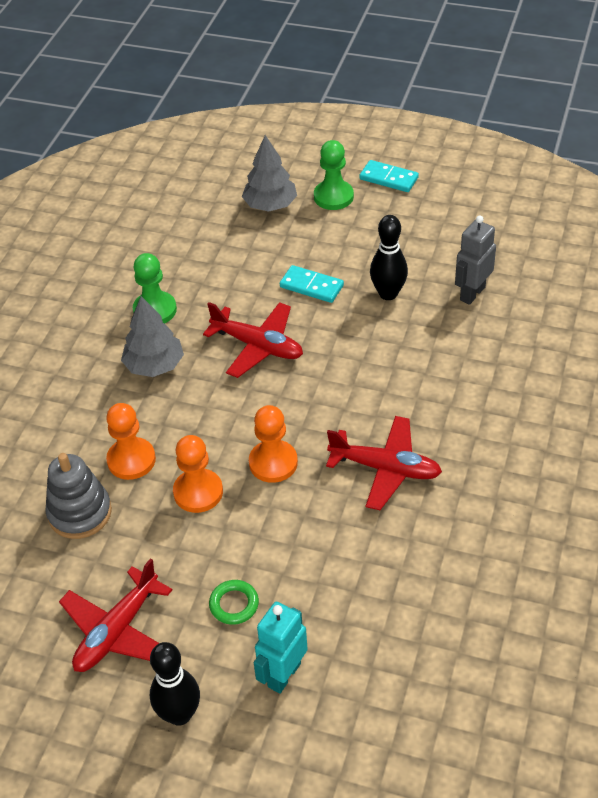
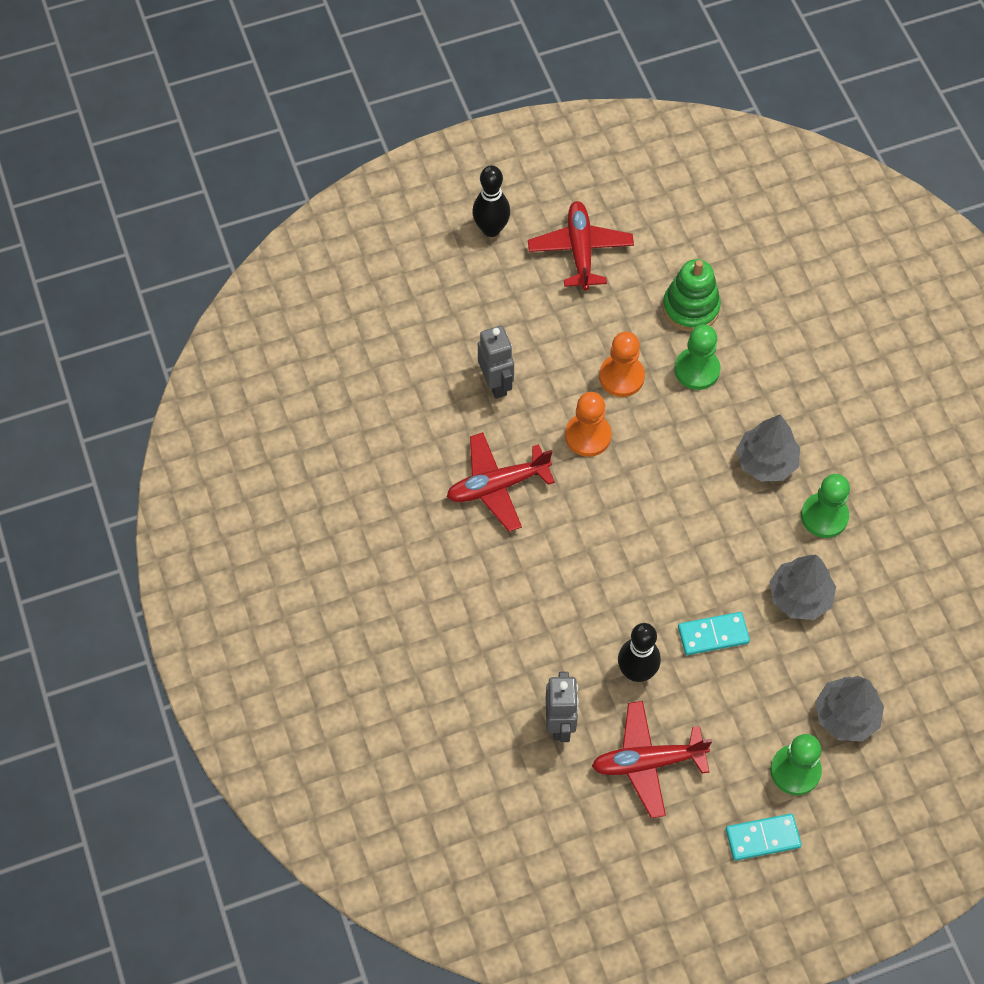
camera: 140 degrees right, 15 degrees up
grey stacking toy [45,453,112,539] -> green stacking toy [663,259,721,332]
orange pawn [106,403,156,480] -> green pawn [675,324,720,390]
red plane [203,302,303,378] -> red plane moved to [592,701,712,818]
green ring [209,580,259,625] -> none
turquoise robot [254,602,308,694] -> none
none -> grey robot [478,326,514,399]
none -> grey tree [769,555,836,620]

